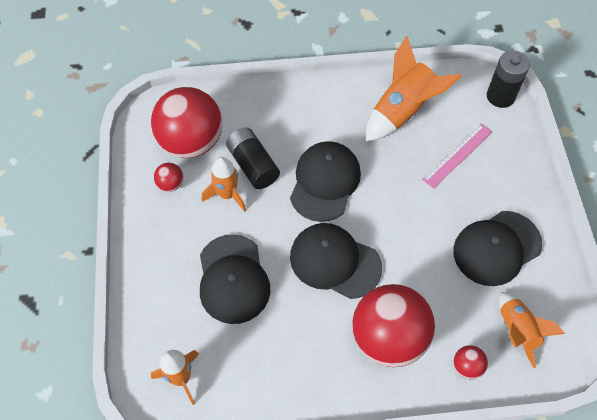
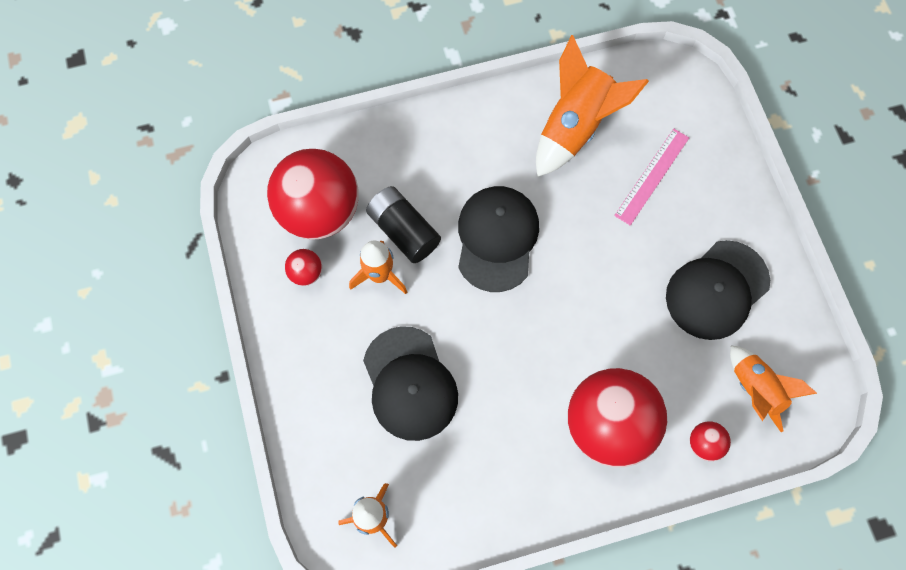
camera: 10 degrees left, 10 degrees up
black cap [290,223,382,299] -> none
black battery [487,51,530,108] -> none

